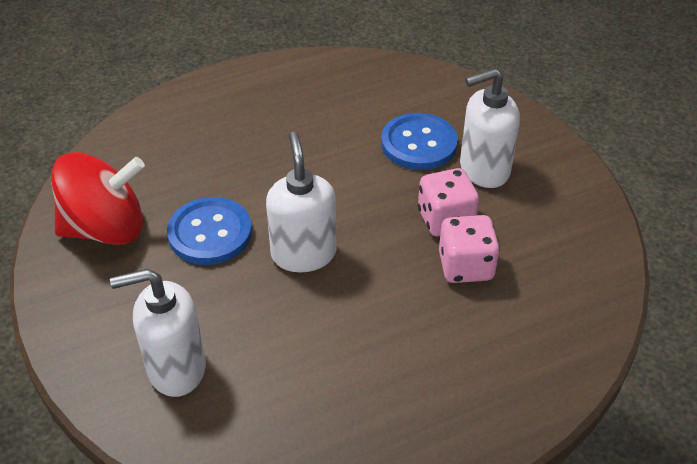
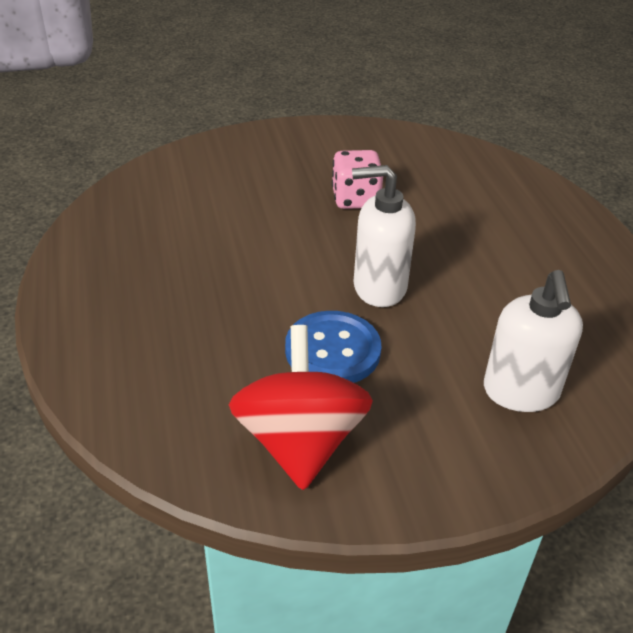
camera: 80 degrees left, 5 degrees down
blue button [381,113,458,170] -> none
pink dice [439,215,500,283] -> none
white soap dispenser [460,68,520,188] -> none

